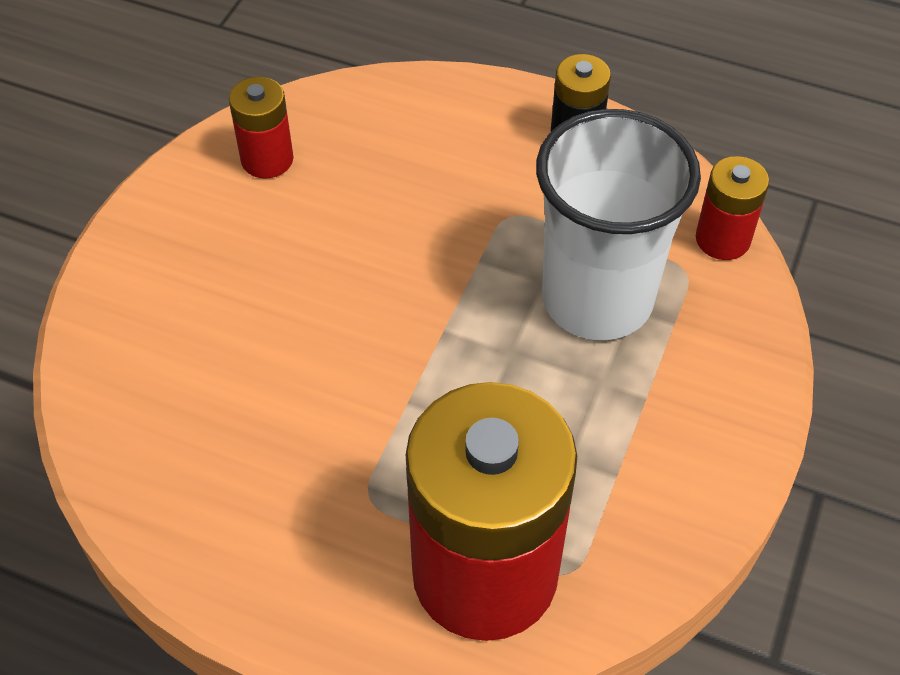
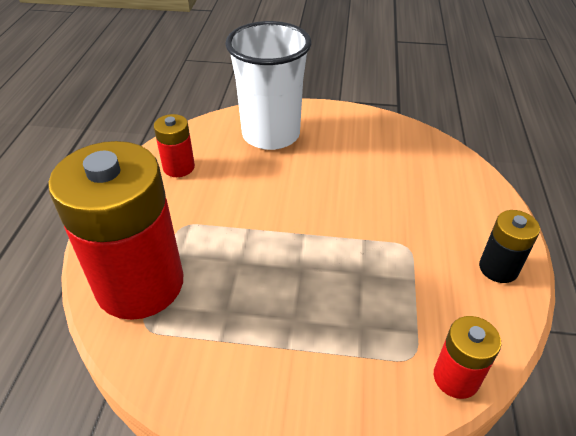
camera: 75 degrees right, 10 degrees down
red battery [229,77,294,179] -> red battery moved to [154,114,195,177]
white cup [536,109,701,340] -> white cup moved to [225,21,311,150]

